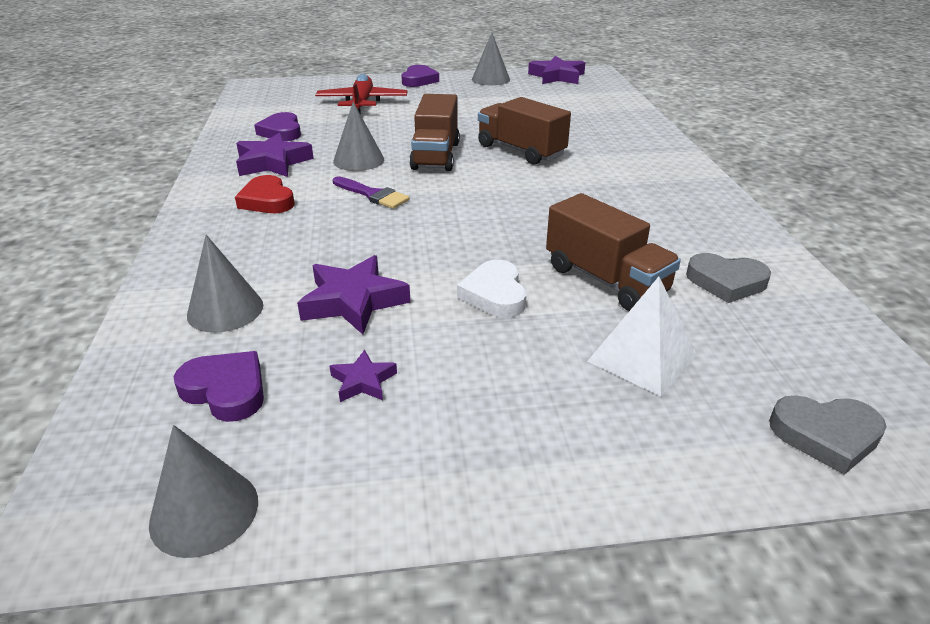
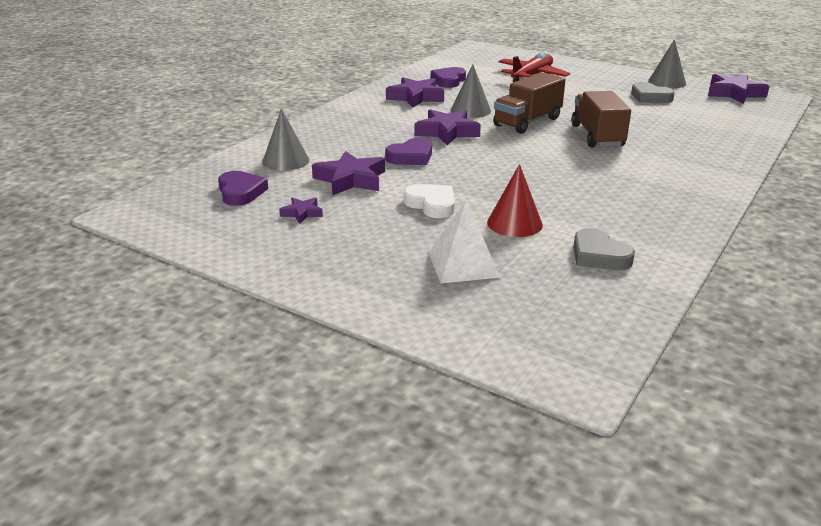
camera: 40 degrees right, 5 degrees down
grey cone [149,425,258,558] -> none
red heart [235,175,295,213] -> none
purple brush [333,176,410,209] -> purple star [415,109,481,145]
purple heart [401,65,439,87] -> purple heart moved to [385,138,432,165]
white heart [457,260,526,318] -> white heart turned 105 degrees clockwise [404,184,455,218]
brown truck [546,193,681,311] -> red cone [487,164,543,237]
grey heart [769,395,887,475] -> grey heart moved to [631,82,675,103]

